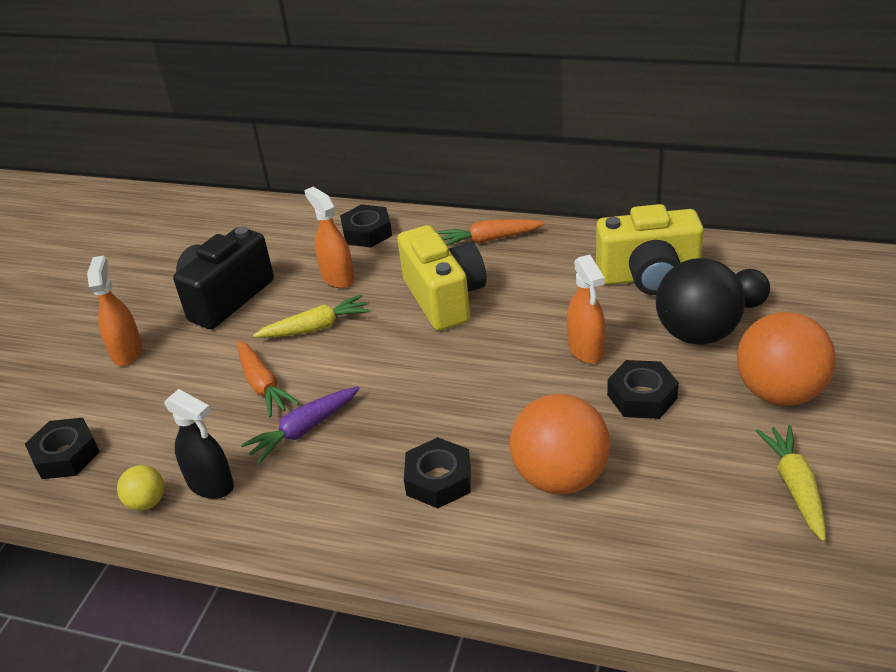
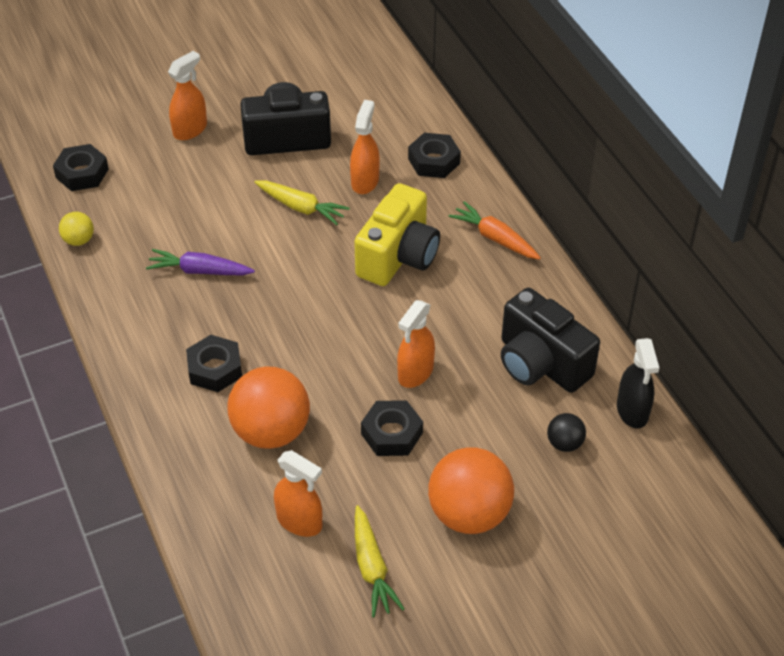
camera: 45 degrees right, 10 degrees up
black spray bottle [164,389,234,499] -> black spray bottle moved to [617,338,659,429]
orange carrot [238,341,300,417] -> none
yellow camera [596,204,704,295] -> black camera [501,288,600,393]
black ball [656,258,745,345] -> none
yellow carrot [755,425,826,542] -> yellow carrot turned 120 degrees clockwise [355,505,405,618]
none -> orange spray bottle [274,450,322,537]

